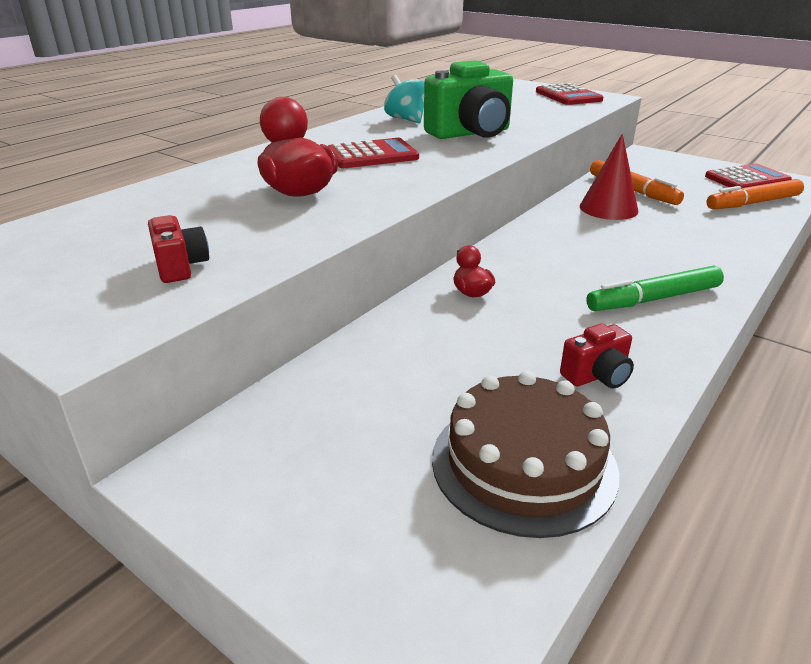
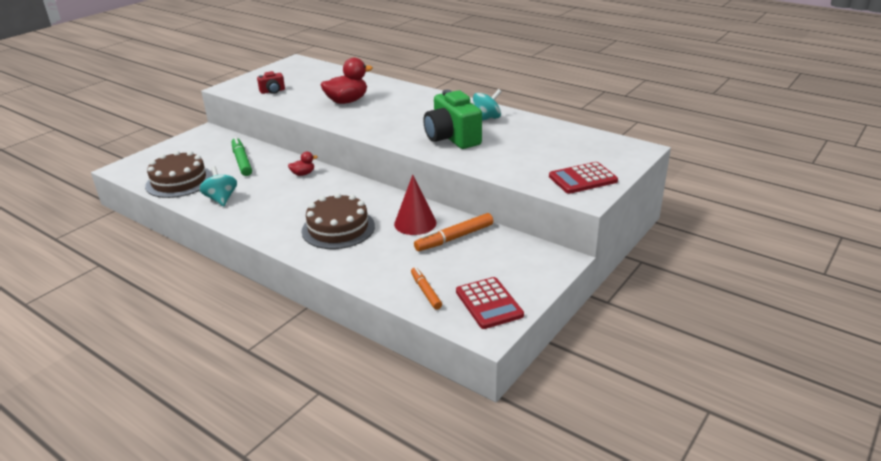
camera: 90 degrees right, 0 degrees up
red calculator [328,138,419,168] -> none
red camera [560,323,634,388] -> turquoise spinning top [199,166,237,206]
green marker [586,266,724,311] -> green marker moved to [232,137,252,176]
orange marker [706,179,804,209] -> orange marker [411,267,442,310], size x0.65
none -> brown cake [301,193,375,249]

